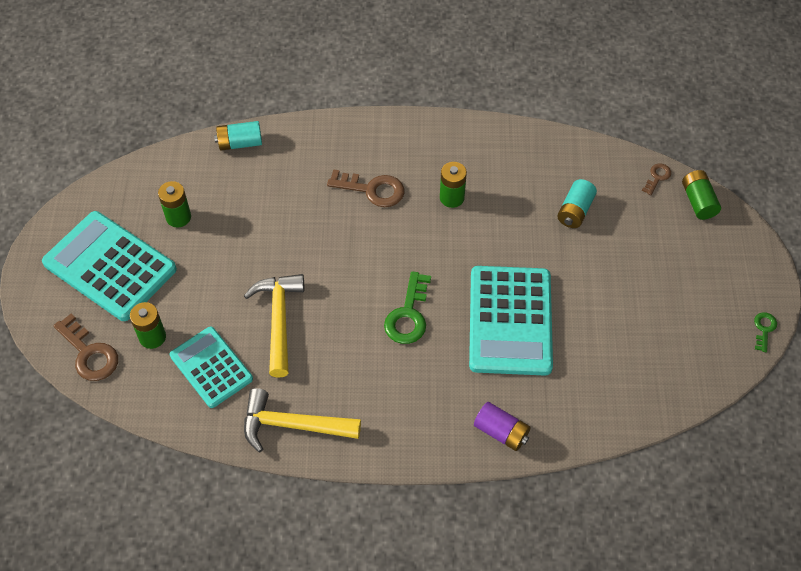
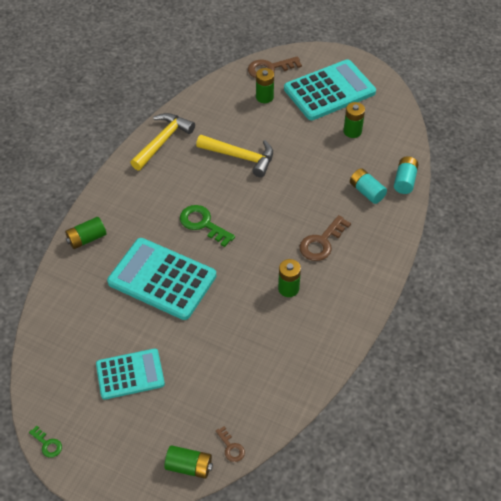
camera: 115 degrees right, 5 degrees down
turquoise calculator [170,326,253,408] -> turquoise calculator moved to [96,348,165,400]
purple battery [474,402,531,451] -> green battery [65,217,106,249]
turquoise battery [557,179,597,228] -> turquoise battery moved to [350,168,387,204]

